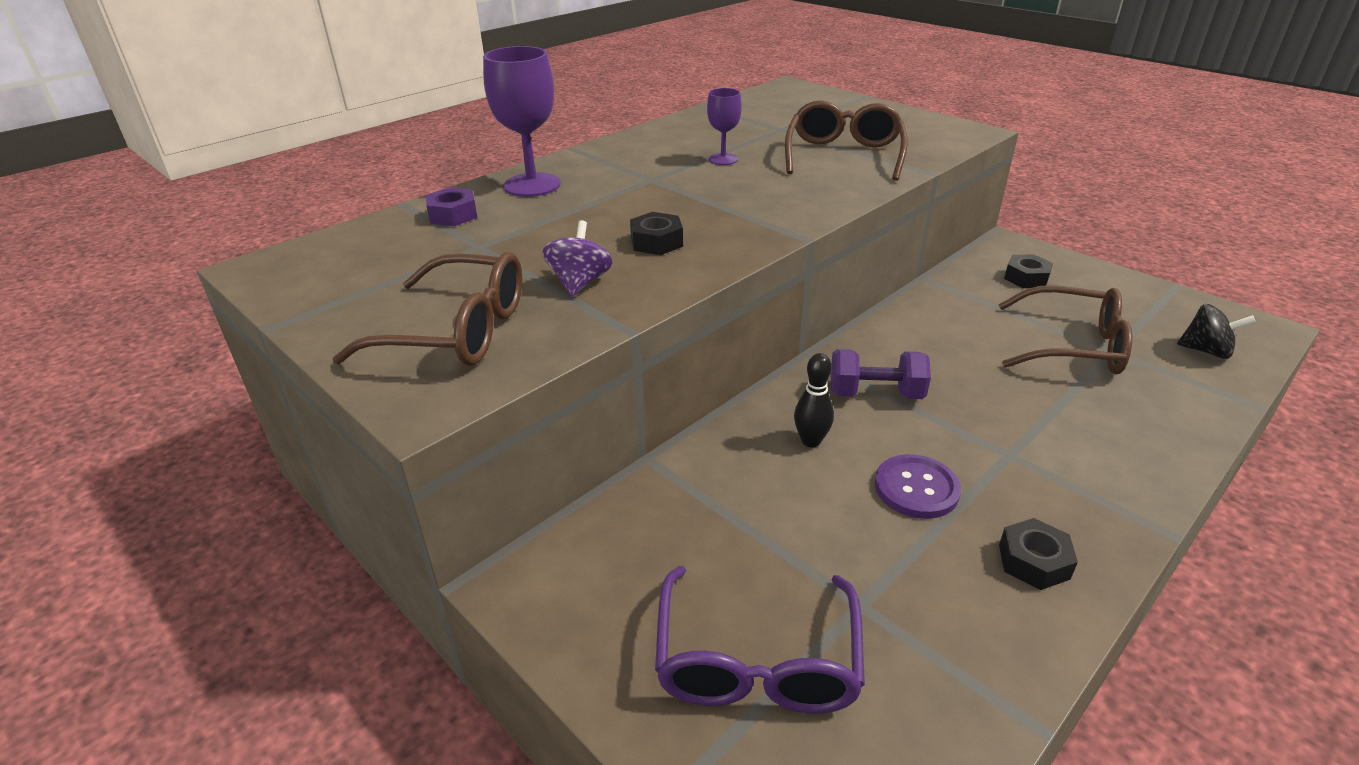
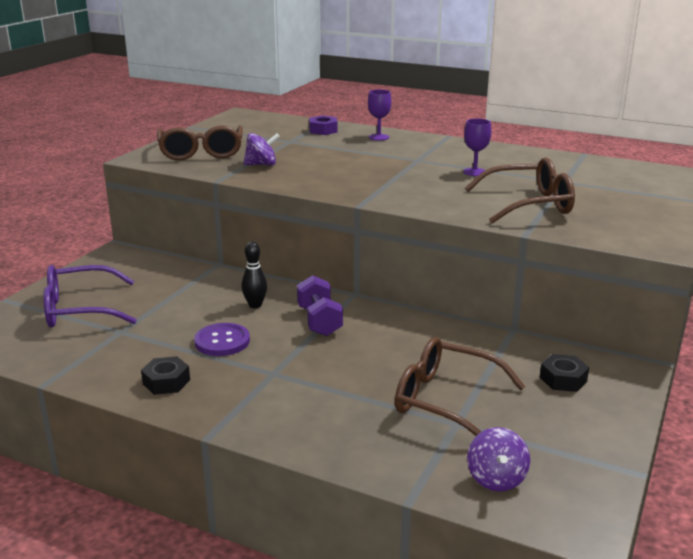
camera: 70 degrees right, 10 degrees down
purple goblet [483,46,561,197] -> purple goblet [368,89,391,141], size x0.56
black nut [630,212,683,255] -> none
brown glasses [998,285,1132,375] -> brown glasses turned 120 degrees clockwise [395,337,525,436]
black spinning top [1177,304,1256,359] -> purple spinning top [467,427,530,491]

